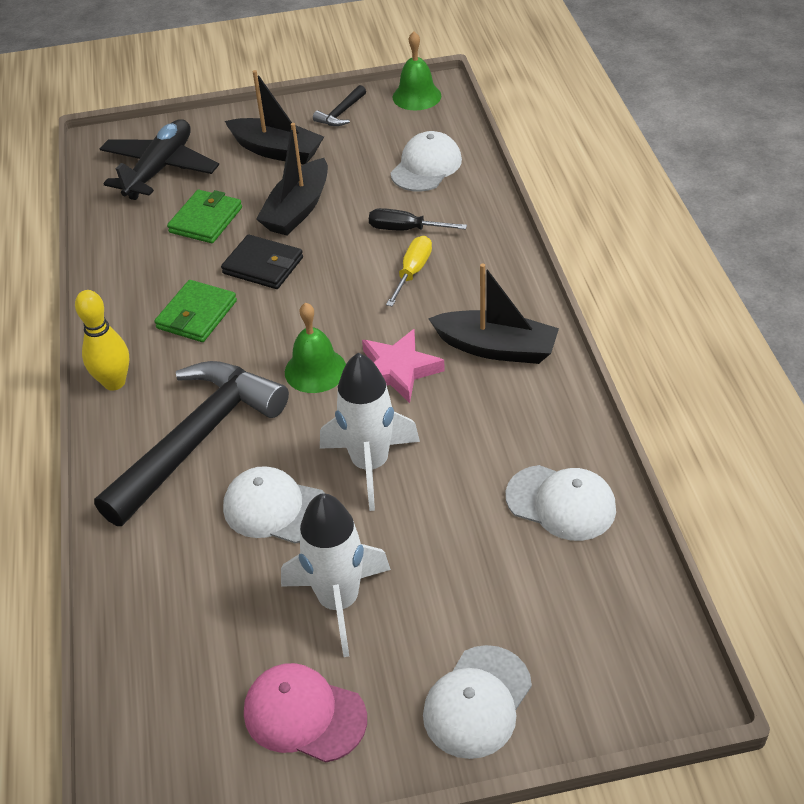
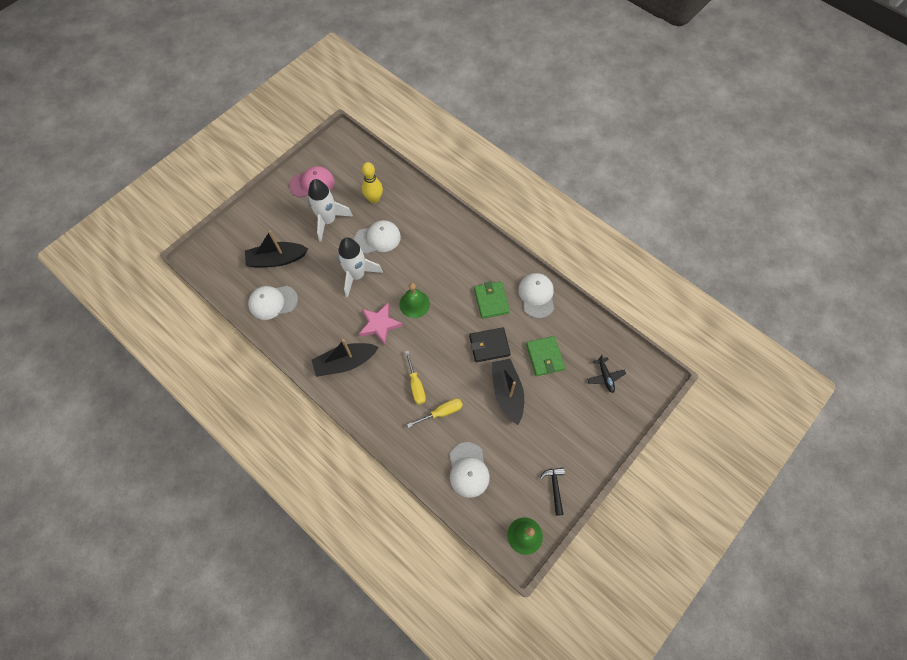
camera: 140 degrees right, 20 degrees up
yellow bowling pin [75,290,129,391] -> yellow bowling pin moved to [362,162,383,203]
black hammer [94,361,289,526] -> none
black plane [100,119,219,200] -> black plane [587,355,626,393], size x0.49
black boat [225,70,324,164] -> black boat moved to [245,230,308,268]
black screwdriver [369,208,467,231] -> yellow screwdriver [407,398,463,428]
white cap [423,645,532,759] -> white cap moved to [518,273,554,318]

